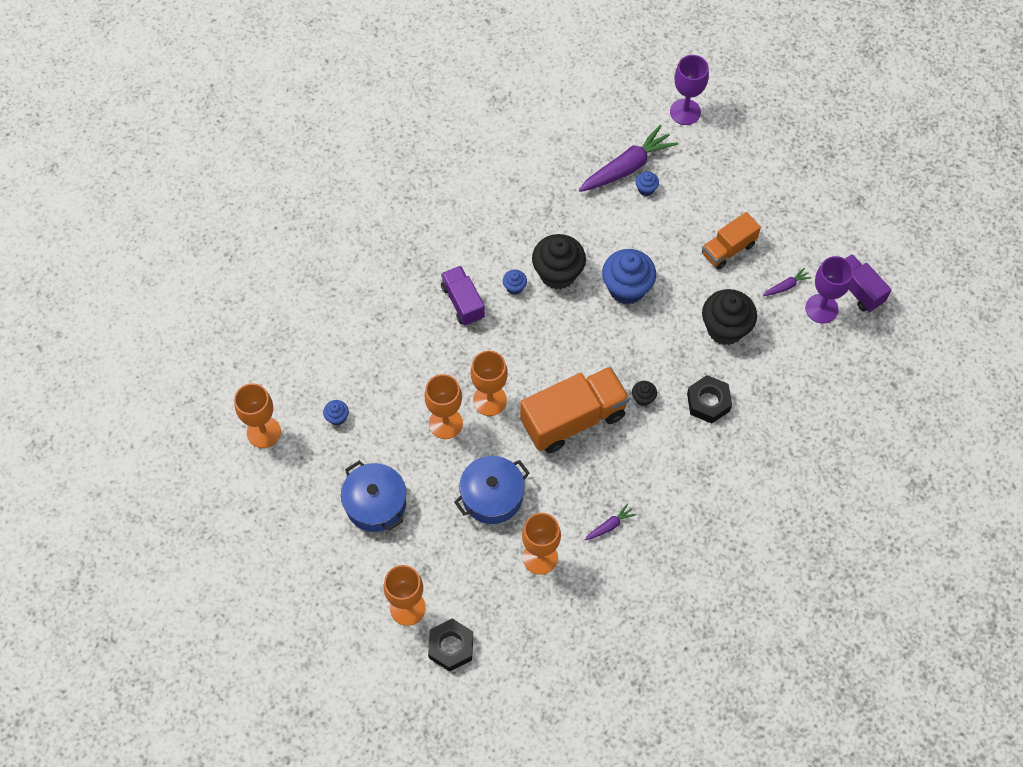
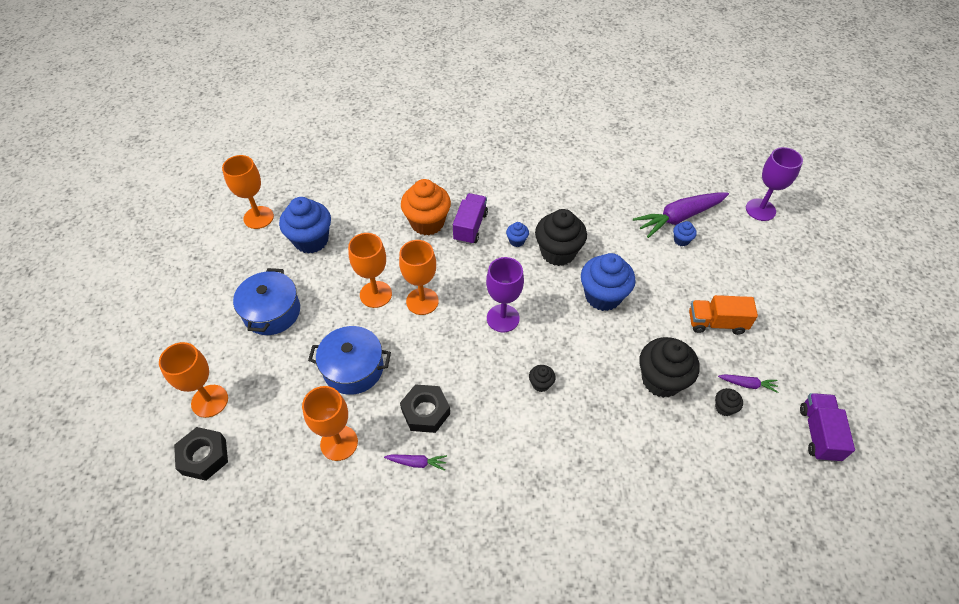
camera: 40 degrees right, 10 degrees down
blue cupcake [323,400,349,425] -> blue cupcake [279,197,331,254], size x2.19
orange truck [520,367,630,453] -> none
purple carrot [579,125,678,192] -> purple carrot turned 150 degrees clockwise [633,192,729,238]
black nut [687,375,732,423] -> black nut moved to [400,384,450,433]
purple goblet [805,256,853,323] -> purple goblet moved to [486,257,524,332]
none -> orange cupcake [401,179,451,235]
none -> black cupcake [715,388,743,416]

